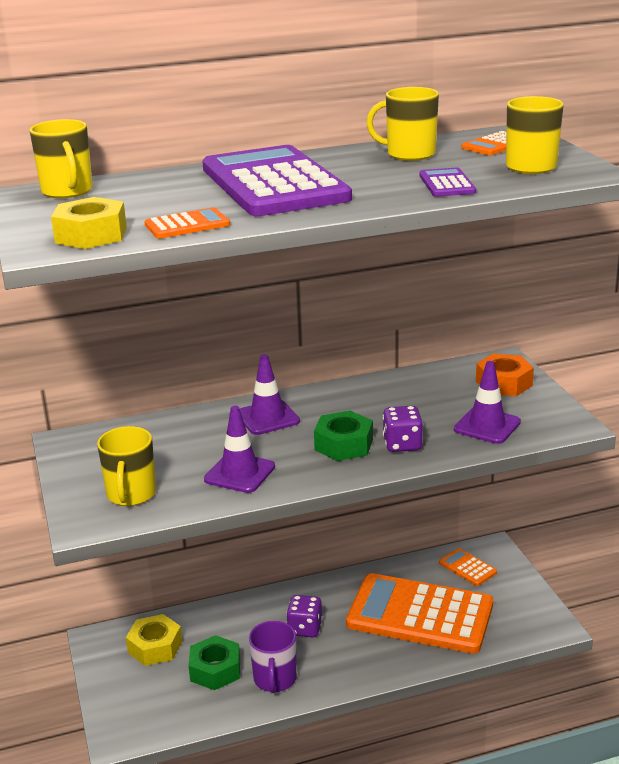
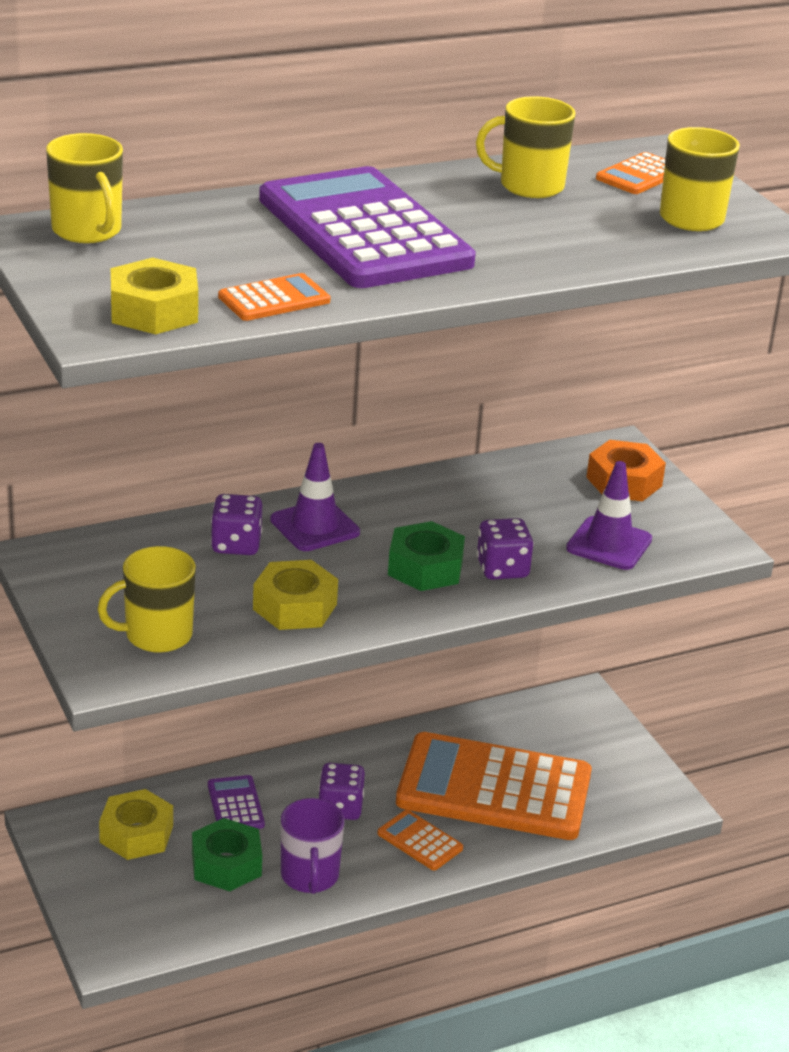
camera: 10 degrees left, 5 degrees up
yellow mug [97,426,156,506] -> yellow mug turned 75 degrees clockwise [98,546,196,653]
purple traffic cone [204,406,275,493] -> yellow nut [253,560,338,630]
purple calculator [419,168,476,197] -> purple calculator moved to [208,775,265,829]
orange calculator [439,548,497,586] -> orange calculator moved to [377,810,463,870]
none -> purple dice [211,494,263,555]

